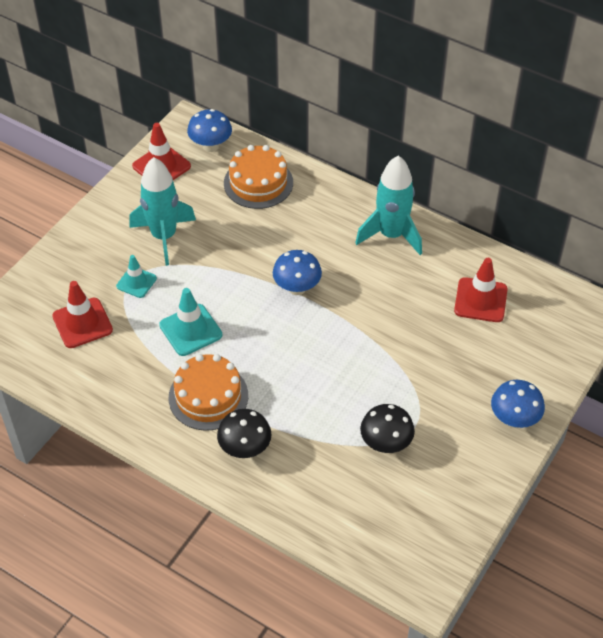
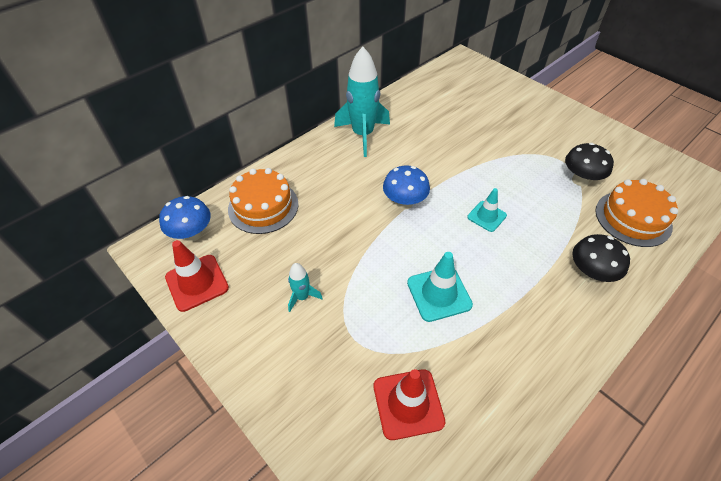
camera: 75 degrees left, 0 degrees up
turquoise traffic cone [116,255,157,298] -> turquoise traffic cone moved to [467,188,507,232]
turquoise rocket [129,157,196,266] -> turquoise rocket [288,263,323,312], size x0.48
orange cake [169,354,248,431] -> orange cake moved to [595,179,678,247]
red traffic cone [454,258,507,322] -> none
blue mushroom [491,380,545,428] -> none

